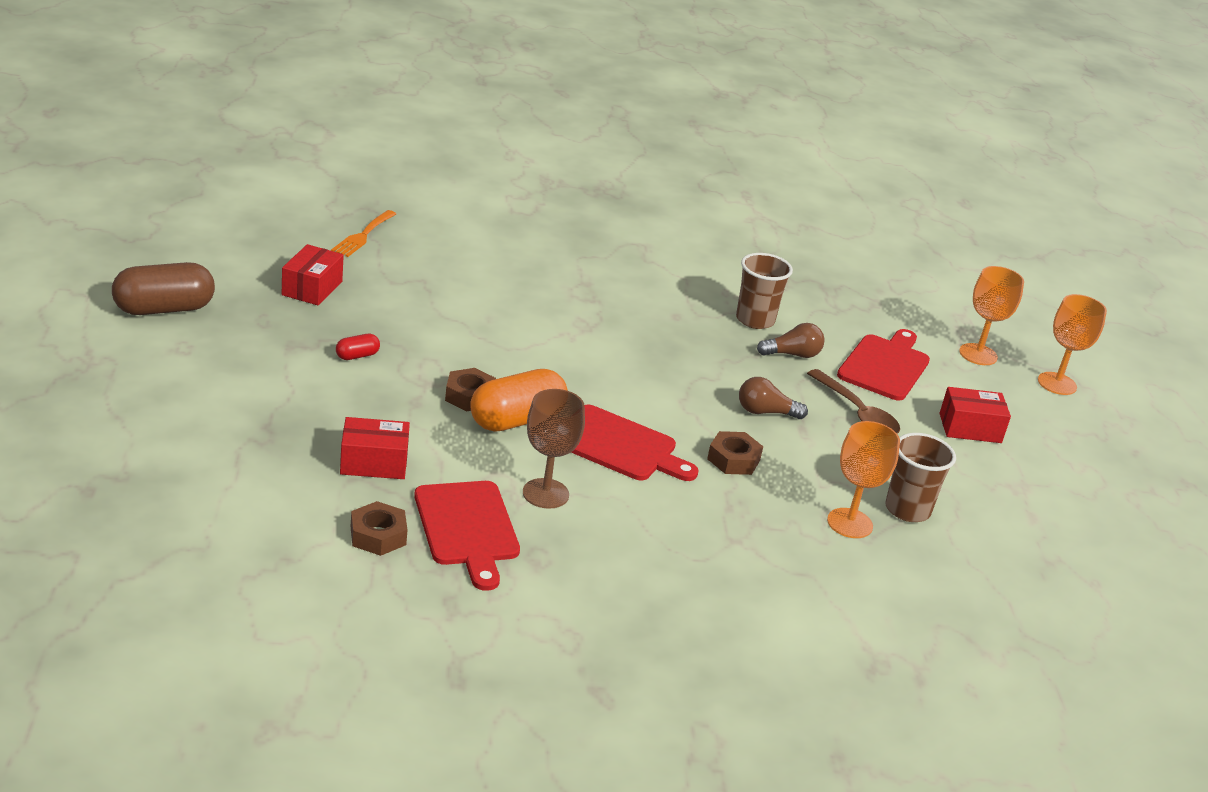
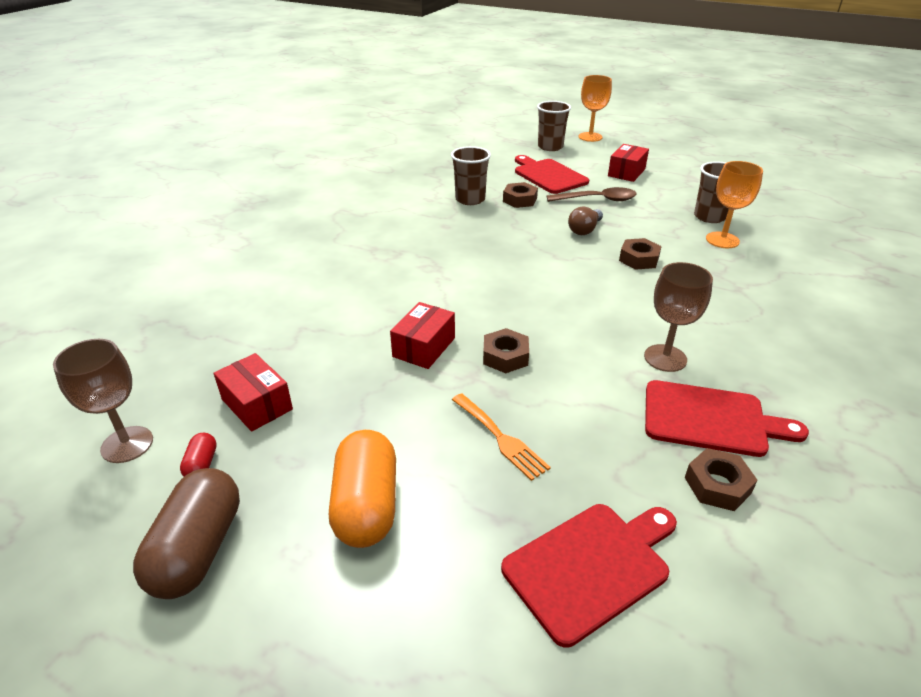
camera: 55 degrees left, 5 degrees up
orange fork [331,210,396,257] -> orange fork moved to [452,393,551,481]
red capsule [336,334,380,360] -> red capsule moved to [180,433,217,477]
red box [340,417,410,479] -> red box moved to [390,302,455,369]
orange capsule [470,369,568,432] -> orange capsule moved to [329,430,396,548]
red cutting board [571,405,699,481] -> red cutting board moved to [501,504,677,648]
brown light bulb [757,323,825,358] -> brown nut [503,182,538,208]
orange goblet [959,266,1024,365] -> brown cup [537,101,571,151]
none -> brown goblet [53,339,153,463]

